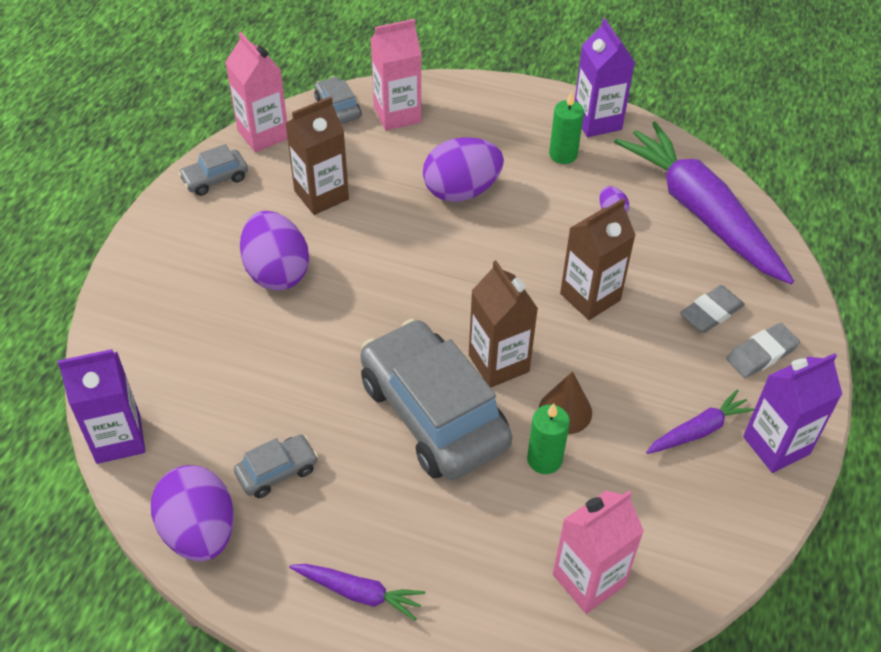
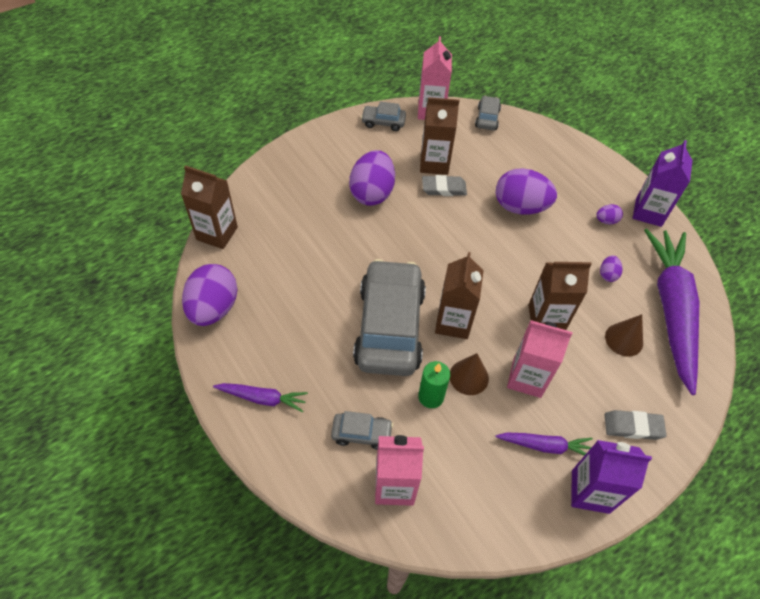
camera: 35 degrees right, 5 degrees up
purple carton [57,349,145,464] -> brown carton [181,165,238,249]
grey car [234,434,318,498] -> grey car moved to [331,411,393,450]
purple carrot [289,564,426,621] -> purple carrot turned 45 degrees counterclockwise [213,383,308,413]
pink carton [370,19,422,131] -> pink carton moved to [507,320,573,398]
green candle [549,92,584,164] -> purple egg [596,204,623,225]
grey eraser [680,285,745,333] -> grey eraser moved to [422,175,467,196]
none -> brown cone [605,314,643,357]

